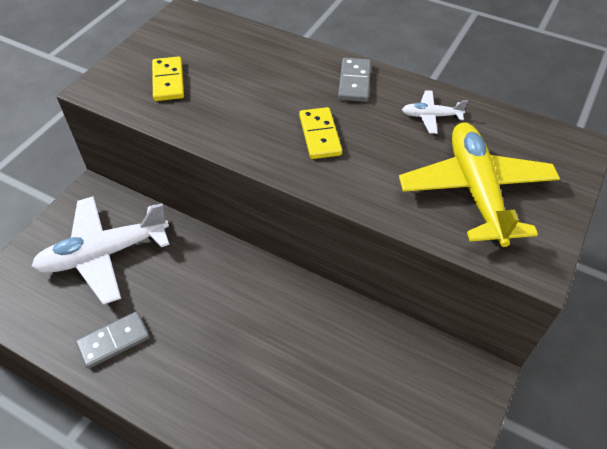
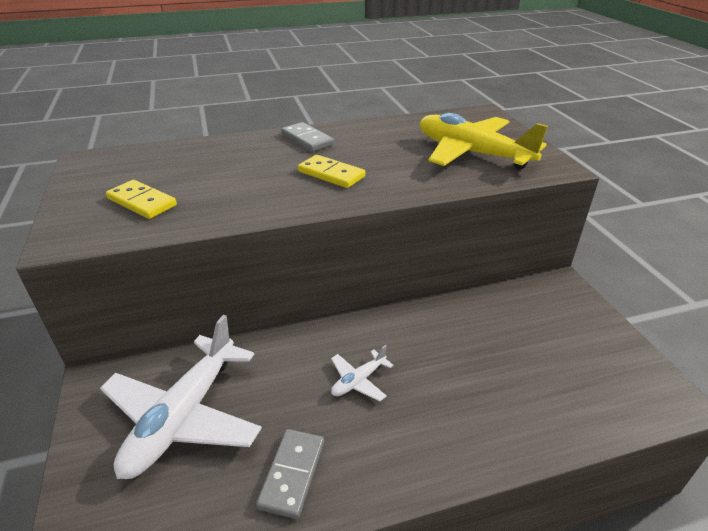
camera: 45 degrees left, 15 degrees down
white plane [402,90,468,134] -> white plane moved to [331,345,394,401]

